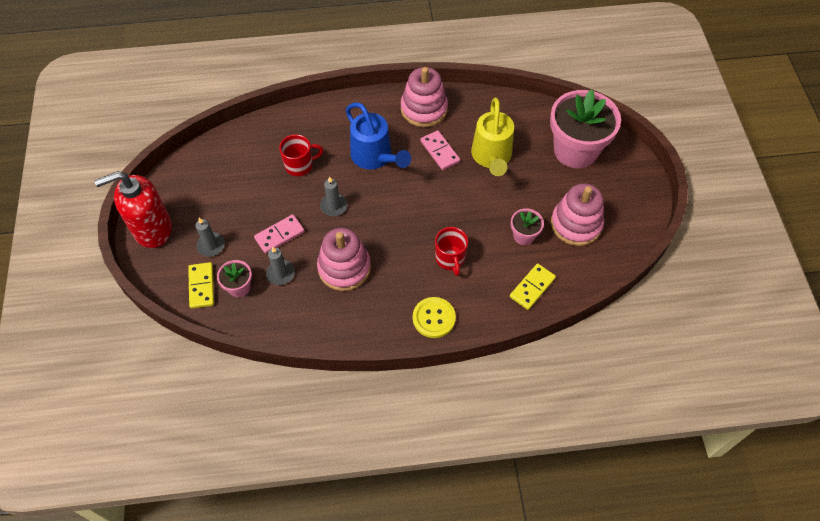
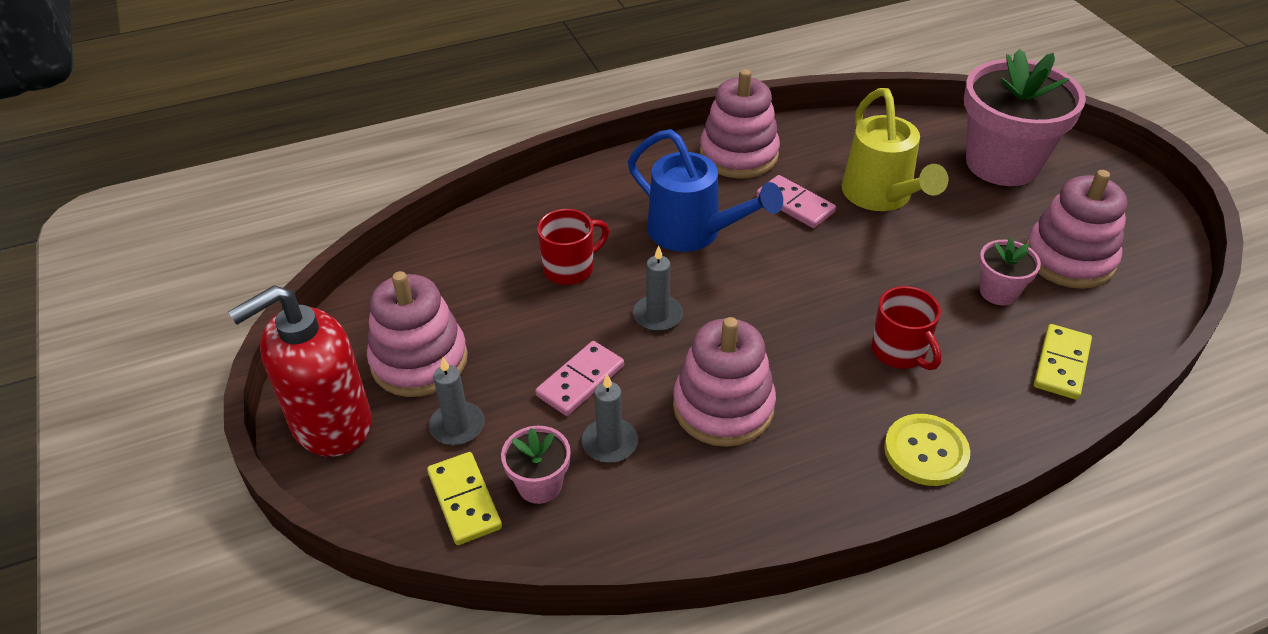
camera: 15 degrees left, 15 degrees down
none -> pink stacking toy [367,271,468,397]

